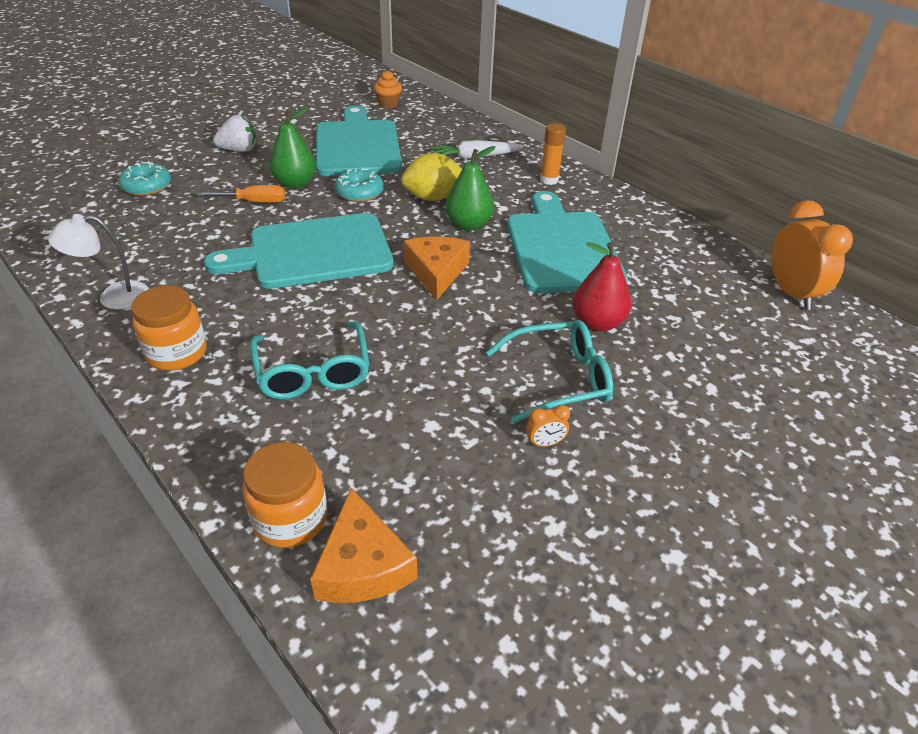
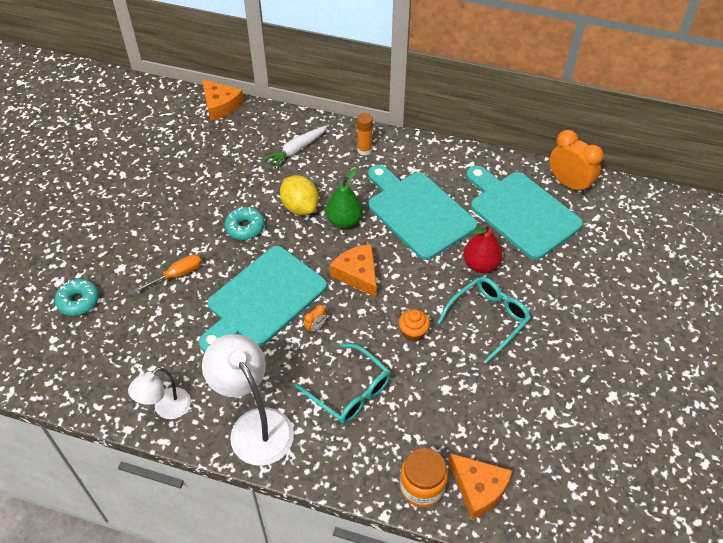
camera: 30 degrees left, 10 degrees up
orange jar [131,286,207,371] -> white lamp [202,334,294,466]
white strawberry [213,115,256,152] -> none
green pear [269,108,316,188] -> none
turquoise cutting board [316,106,402,176] -> turquoise cutting board moved to [466,166,583,260]
orange cupcake [374,70,402,108] -> orange cupcake moved to [399,309,430,342]
yellow lemon [401,153,462,201] -> yellow lemon turned 75 degrees counterclockwise [280,175,319,215]
orange clock [526,405,570,447] -> orange clock moved to [304,305,327,334]
none -> orange cheese [202,79,244,121]

